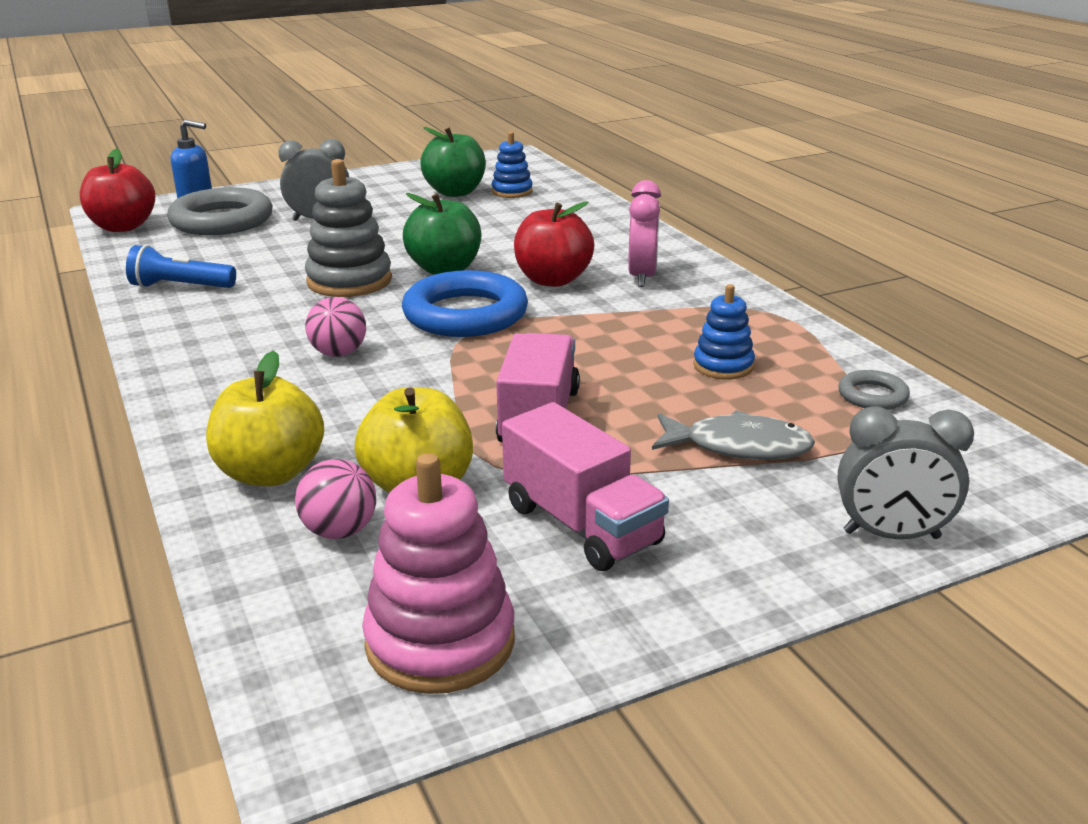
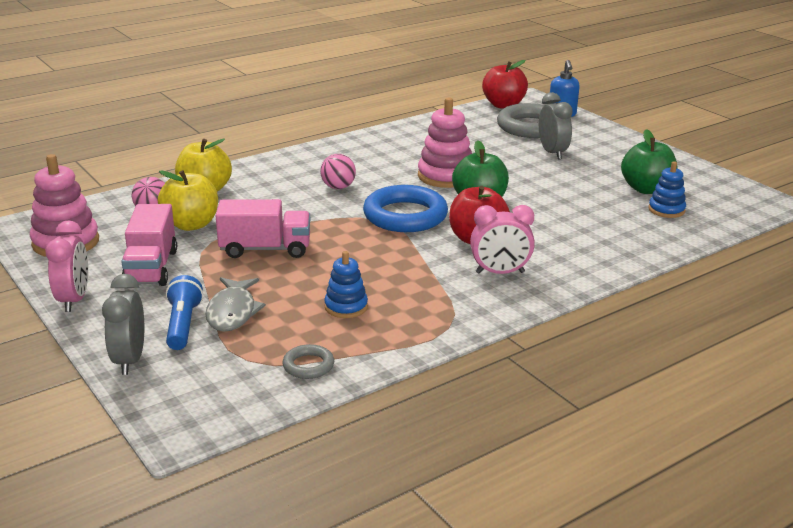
camera: 80 degrees right, 0 degrees up
blue flashlight [126,245,236,288] -> blue flashlight moved to [166,275,203,350]
grey stacking toy [305,159,392,297] -> pink stacking toy [418,97,472,188]
pink truck [502,402,669,571] -> pink truck turned 45 degrees counterclockwise [121,204,177,286]
none -> pink clock [45,220,88,312]

